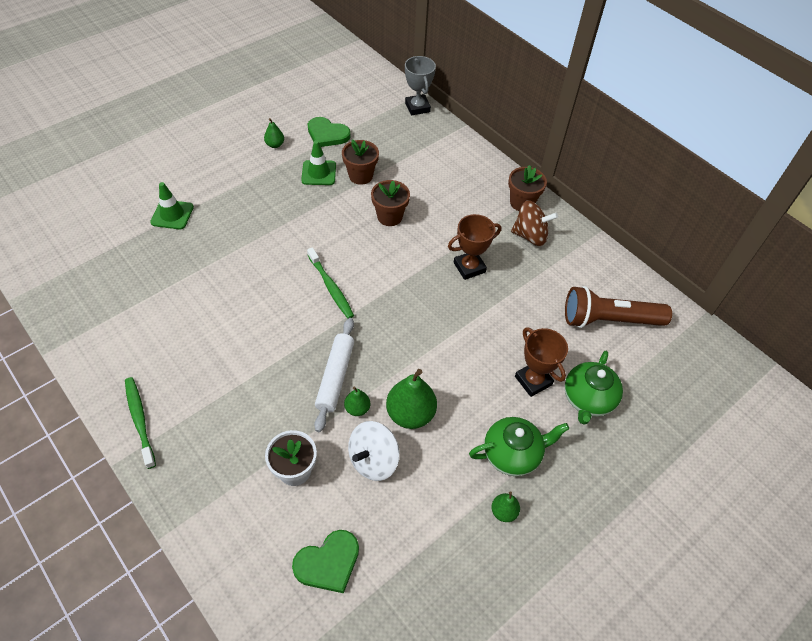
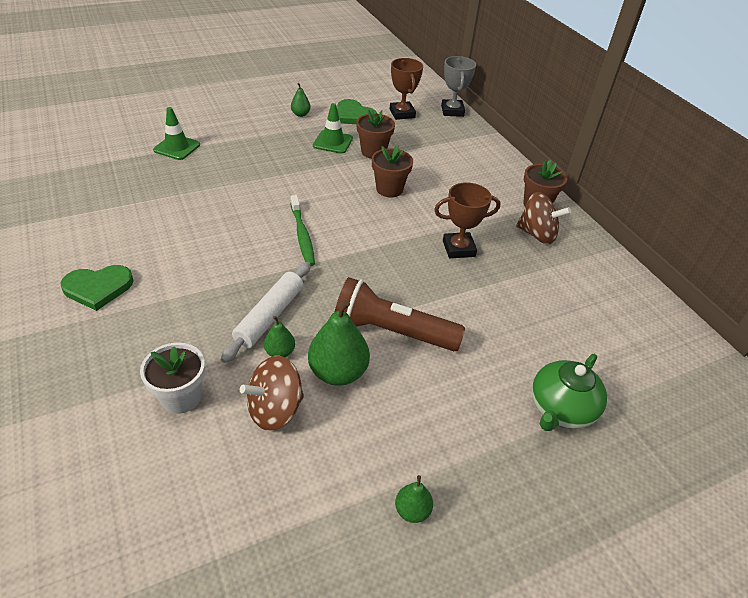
camera: 15 degrees right, 10 degrees down
green toothbrush [125,377,156,469] -> none
green heart [292,530,359,593] -> green heart moved to [60,265,134,311]
white spinning top [348,421,400,481] -> brown spinning top [240,356,304,431]
green teapot [469,417,569,476] -> none
brown trophy [515,327,568,397] -> brown trophy moved to [390,58,423,120]
brown flashlight [565,286,672,328] -> brown flashlight moved to [335,277,465,351]

